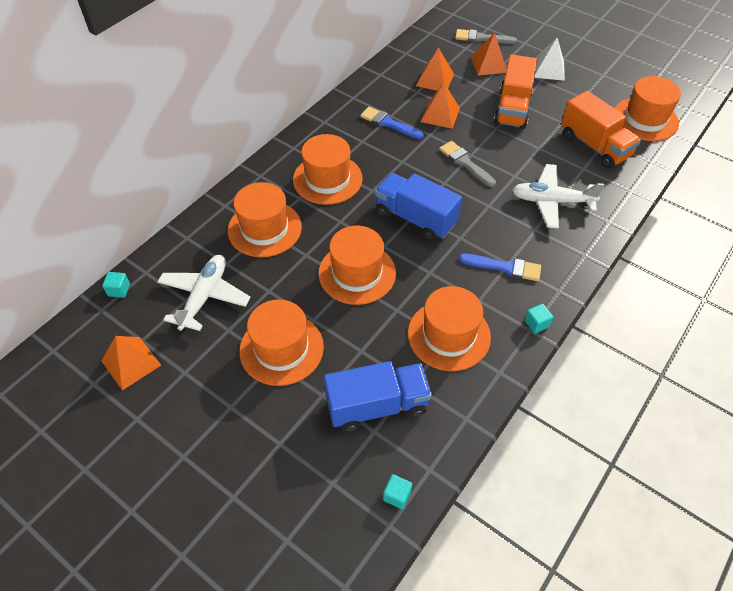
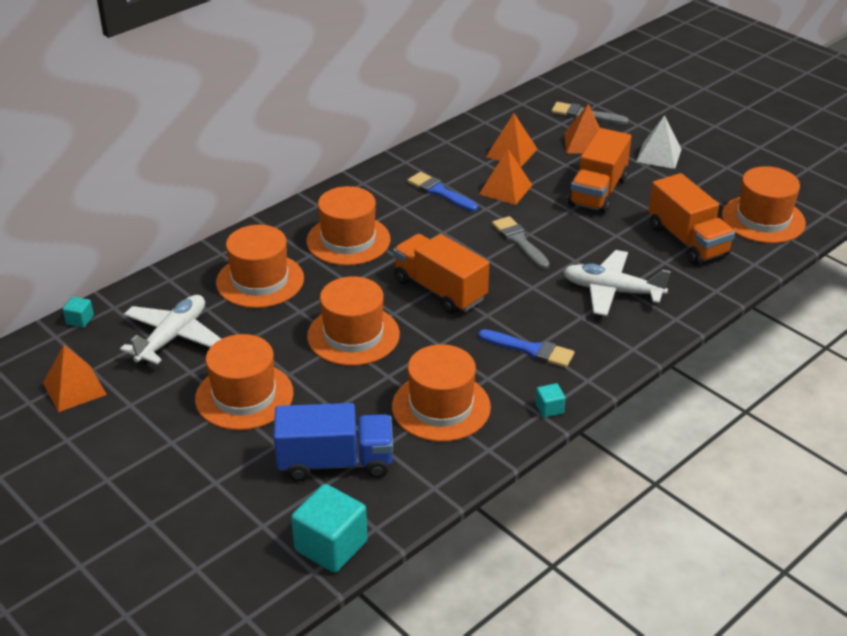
camera: 10 degrees right, 15 degrees down
blue truck [375,173,462,241] -> orange truck [393,234,489,314]
turquoise cube [383,474,412,509] -> turquoise cube [291,484,368,573], size x2.11

